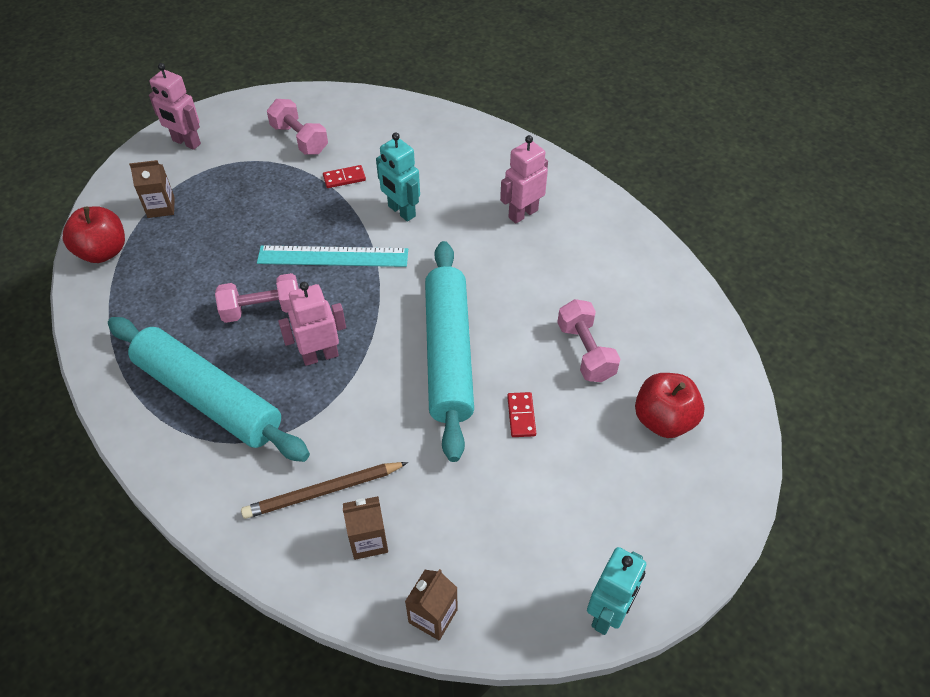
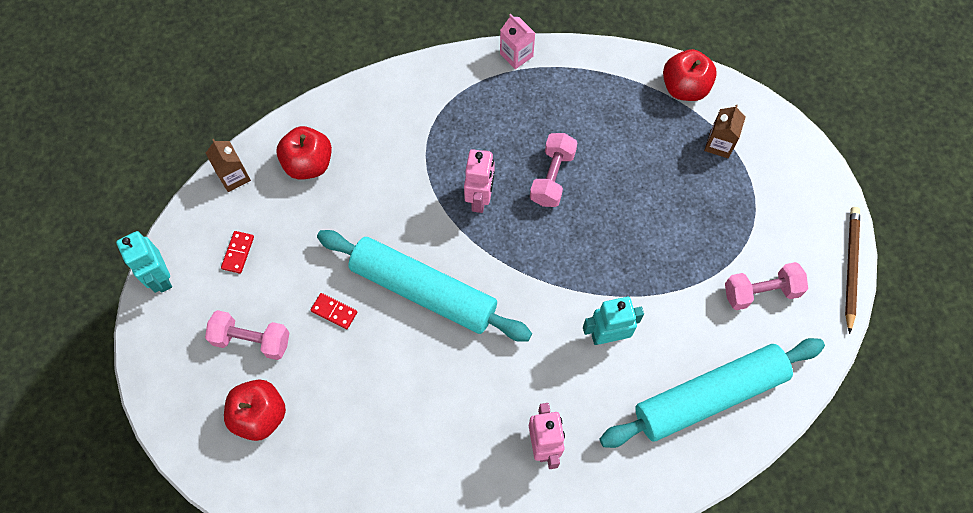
camera: 120 degrees right, 15 degrees up
turquoise rolling pin [108,317,310,462] -> turquoise rolling pin moved to [600,338,825,448]
pink robot [149,63,201,150] -> none
brown pencil [241,462,408,519] -> brown pencil moved to [845,207,860,334]
turquoise ruler [257,245,408,267] -> none
red domino [323,165,366,188] -> red domino moved to [221,231,254,274]
brown carton [343,496,388,560] -> red apple [277,126,332,180]
pink dumbbell [557,299,620,382] -> pink dumbbell moved to [205,310,290,360]
none -> pink carton [500,14,535,69]

